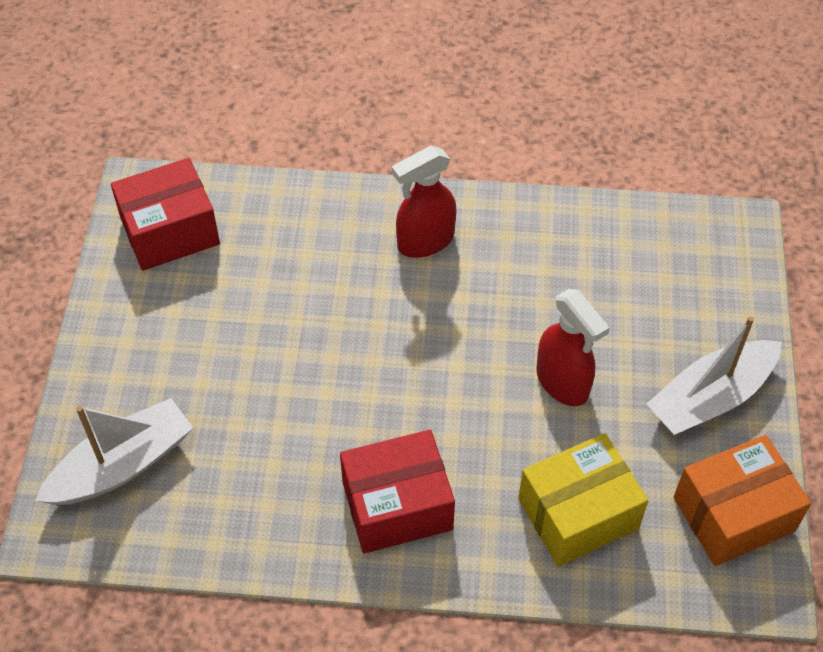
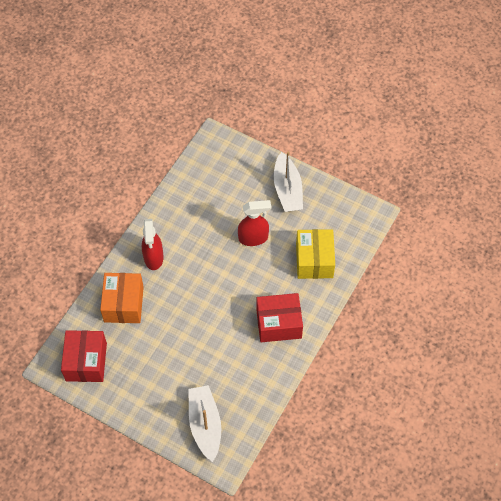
camera: 65 degrees left, 5 degrees up
red box [340,430,455,553] -> red box turned 75 degrees clockwise [256,293,303,342]
orange box [674,435,811,566] -> orange box moved to [100,273,144,323]

